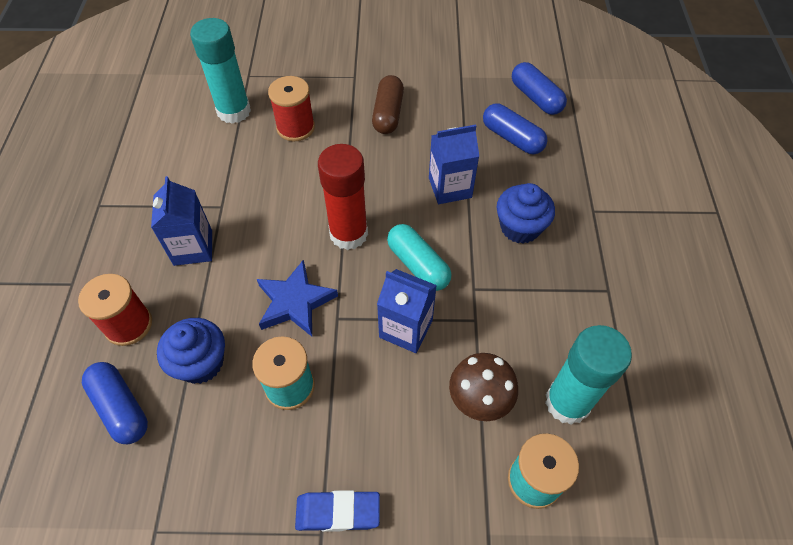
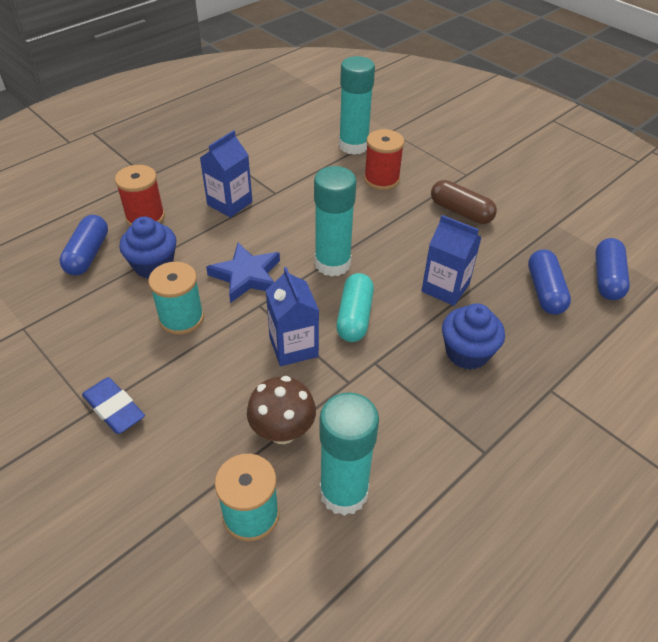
camera: 45 degrees right, 10 degrees down
red glue stick [318,144,368,250] -> turquoise glue stick [314,166,357,277]
brown capsule [372,75,404,134] -> brown capsule turned 75 degrees clockwise [431,180,497,224]

